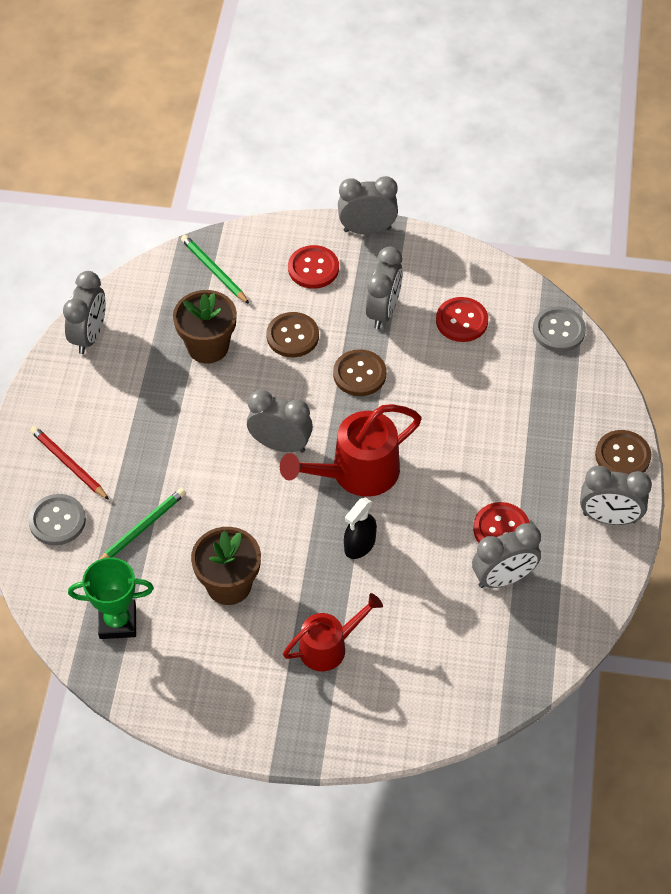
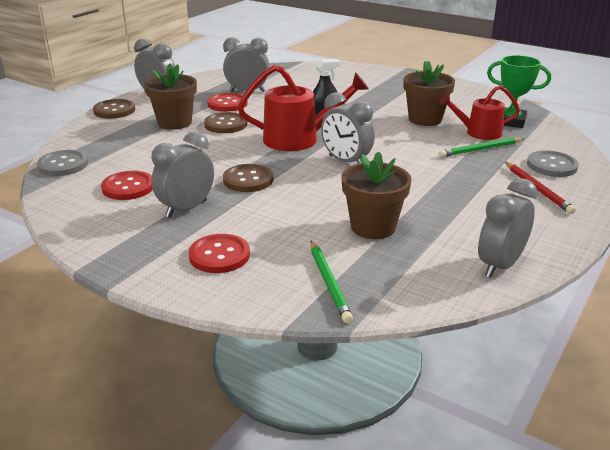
camera: 155 degrees left, 25 degrees down
brown button [266,312,319,357] -> brown button moved to [204,112,247,133]
red watering can [283,593,383,671] -> red watering can moved to [439,85,520,140]
grey clock [338,176,398,234] -> none
none -> brown flower pot [144,63,197,130]

